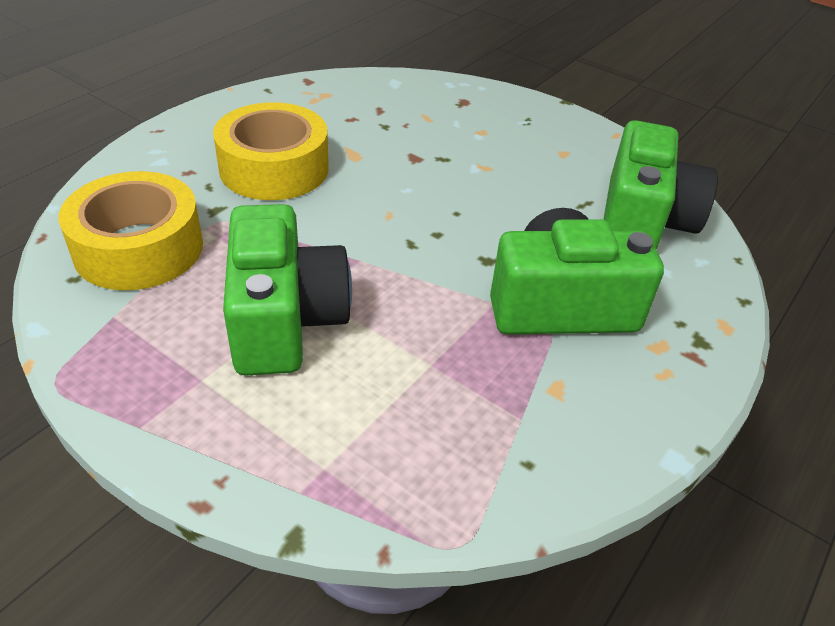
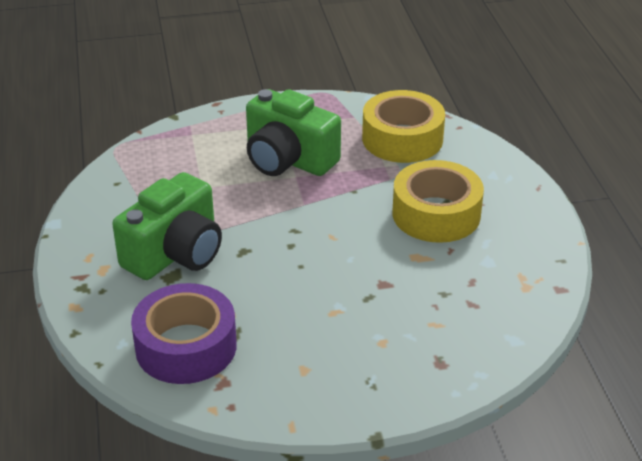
camera: 135 degrees right, 5 degrees down
green camera [603,120,718,250] -> purple tape [131,283,237,384]

